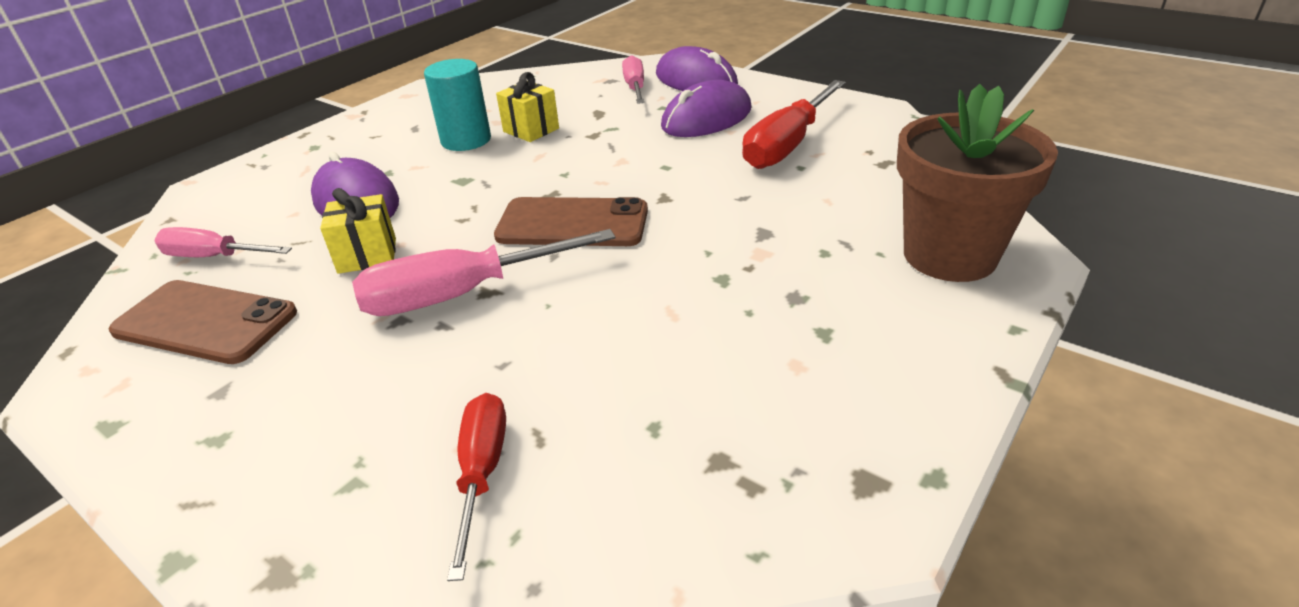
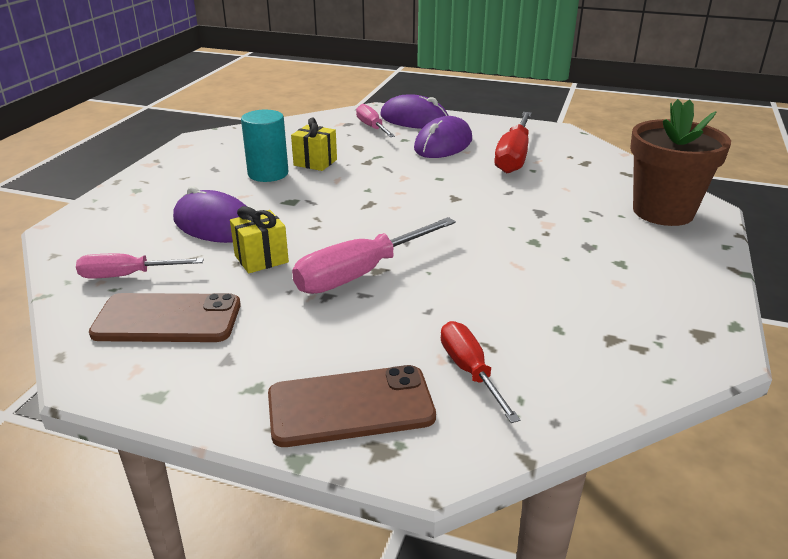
camera: 20 degrees left, 5 degrees down
brown phone [494,197,648,246] -> brown phone moved to [268,365,436,447]

